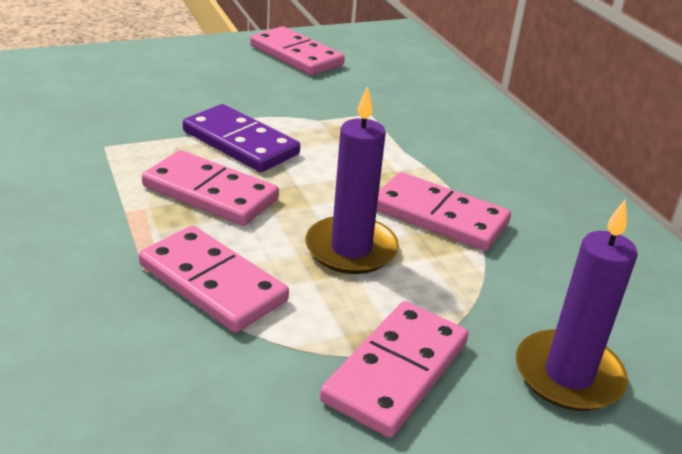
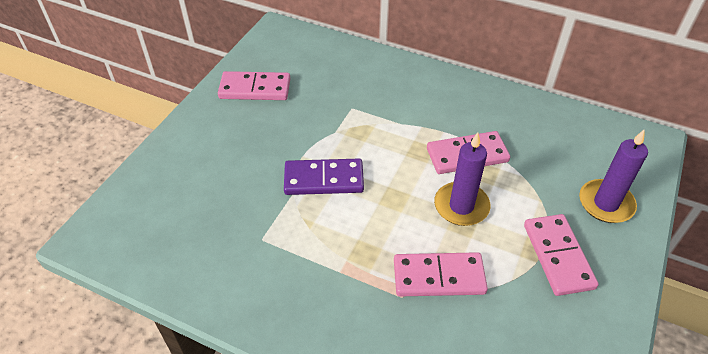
camera: 40 degrees left, 15 degrees up
pink domino [142,150,279,226] -> none

